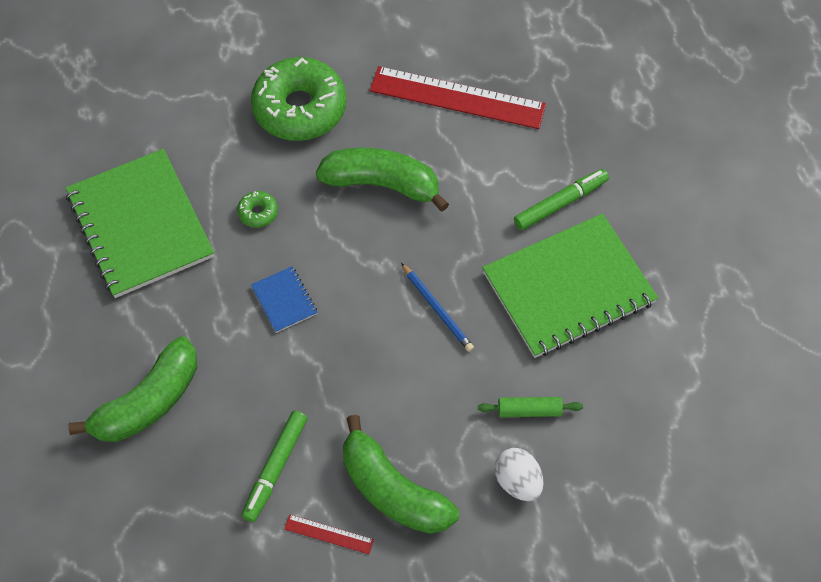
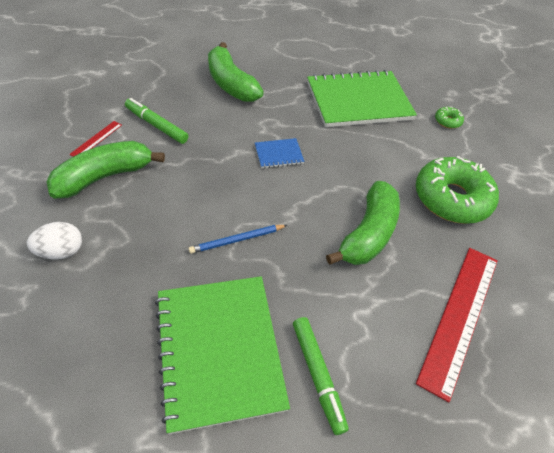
camera: 100 degrees right, 10 degrees down
green donut [237,191,278,228] -> green donut moved to [435,106,464,129]
green rolling pin [478,397,583,417] -> none

